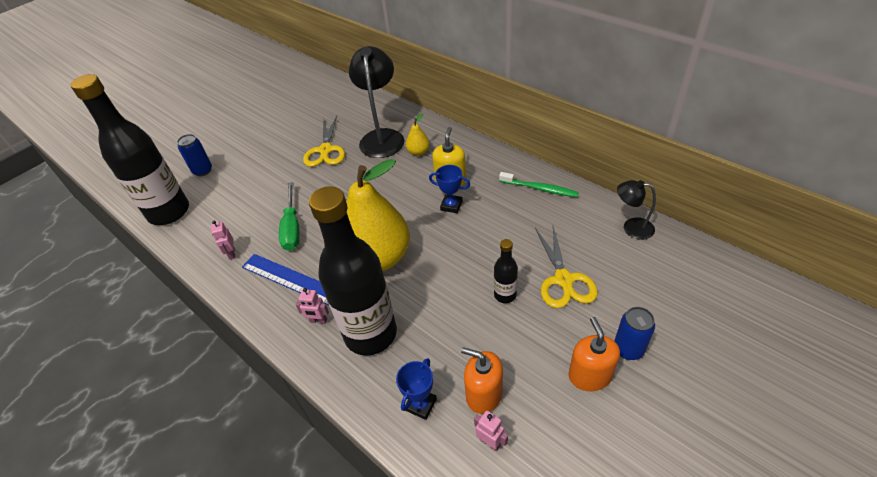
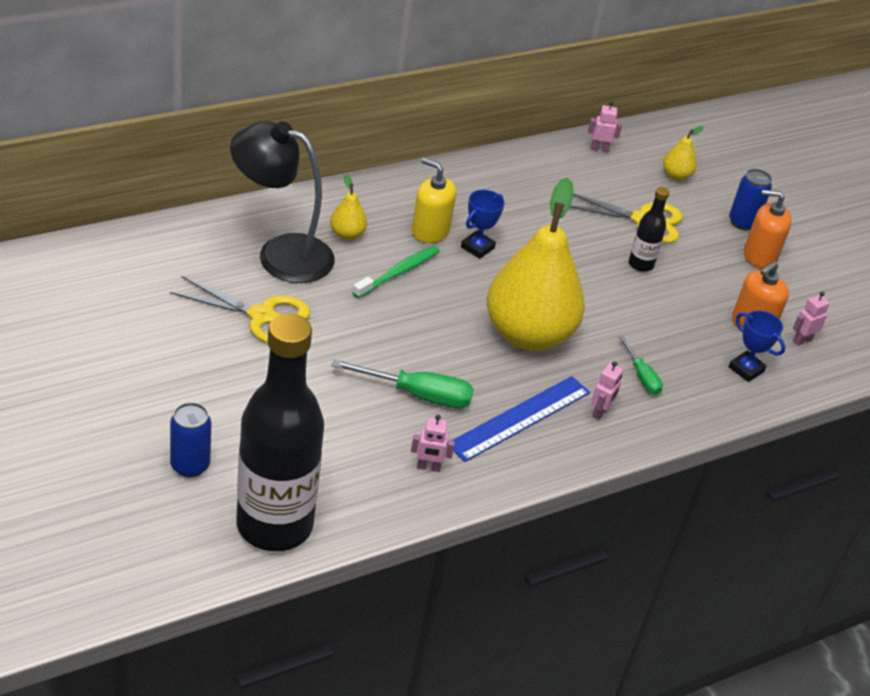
camera: 80 degrees left, 5 degrees down
black bottle [309,186,397,356] -> green screwdriver [618,336,663,395]
green toothbrush [499,172,579,197] -> green toothbrush moved to [352,246,440,298]
black lamp [617,180,656,240] -> pink robot [588,101,622,153]
none -> yellow pear [663,126,704,181]

